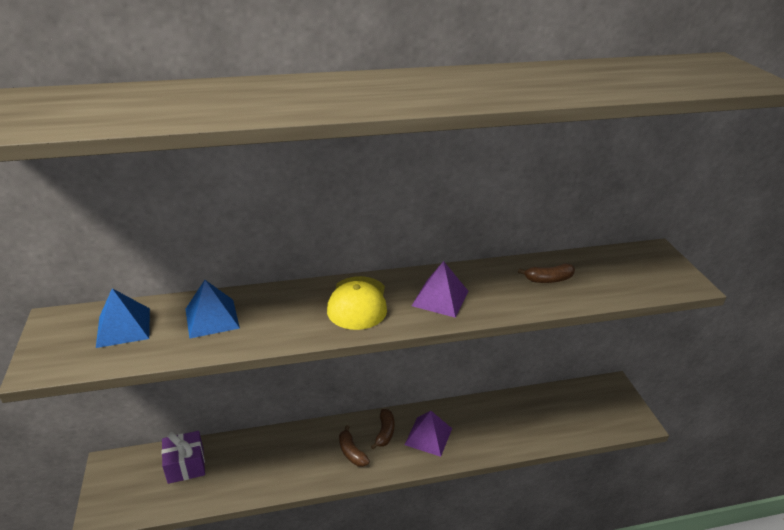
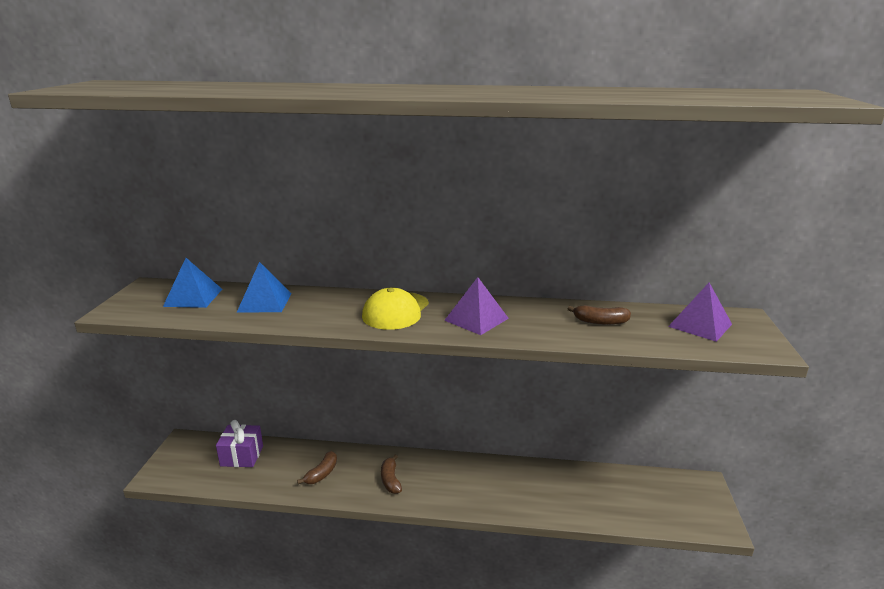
camera: 20 degrees right, 10 degrees down
brown banana [371,409,395,449] -> brown banana moved to [297,451,337,484]
purple pyramid [405,411,452,457] -> purple pyramid moved to [668,283,732,342]

